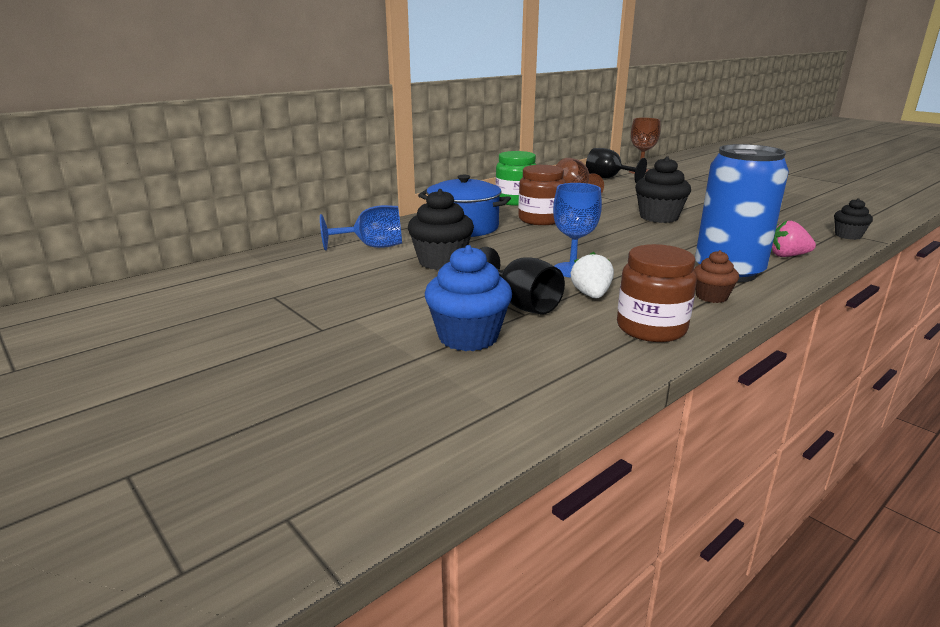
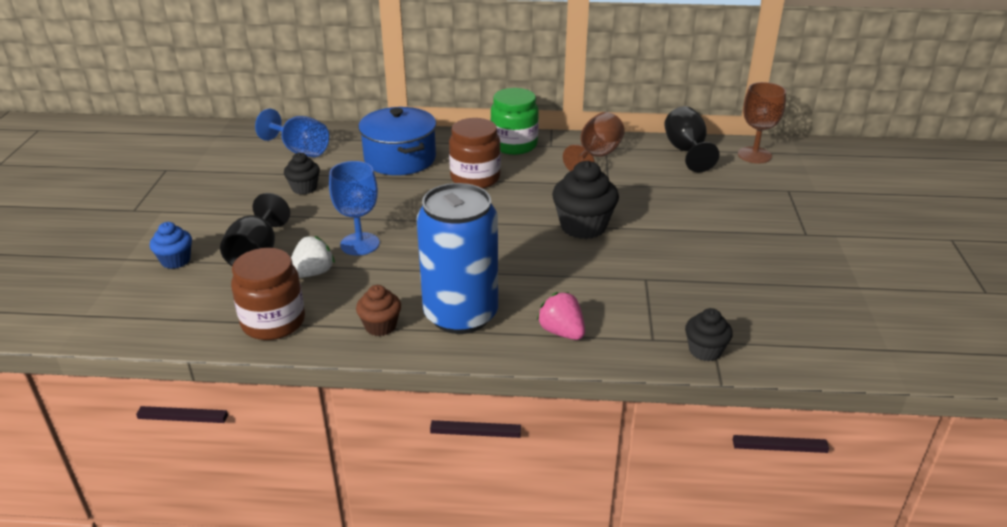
camera: 45 degrees right, 10 degrees up
black cupcake [408,189,474,270] -> black cupcake [284,153,320,195], size x0.58
blue cupcake [425,245,512,351] -> blue cupcake [150,222,192,269], size x0.58

